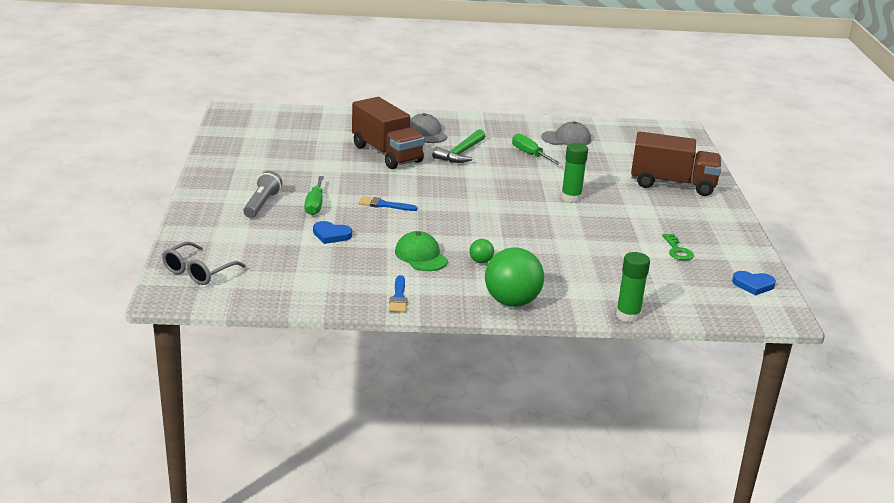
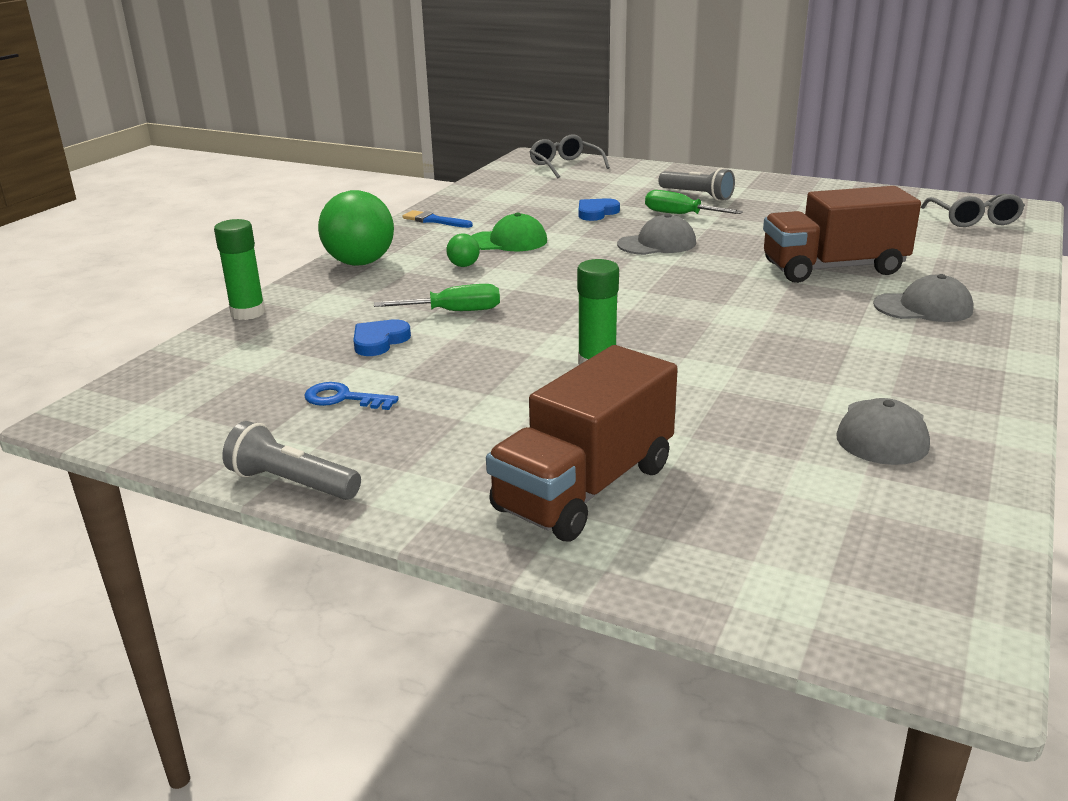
camera: 120 degrees right, 0 degrees up
blue brush [358,196,418,211] -> grey cap [617,214,696,255]
green hammer [432,129,485,163] -> none
green screwdriver [512,133,561,165] -> green screwdriver moved to [374,284,500,311]
green key [662,234,694,260] -> blue key [304,382,399,410]
blue heart [732,271,776,296] -> blue heart moved to [353,319,411,356]
none -> grey flashlight [222,421,361,500]
none -> grey glasses [921,194,1025,227]

